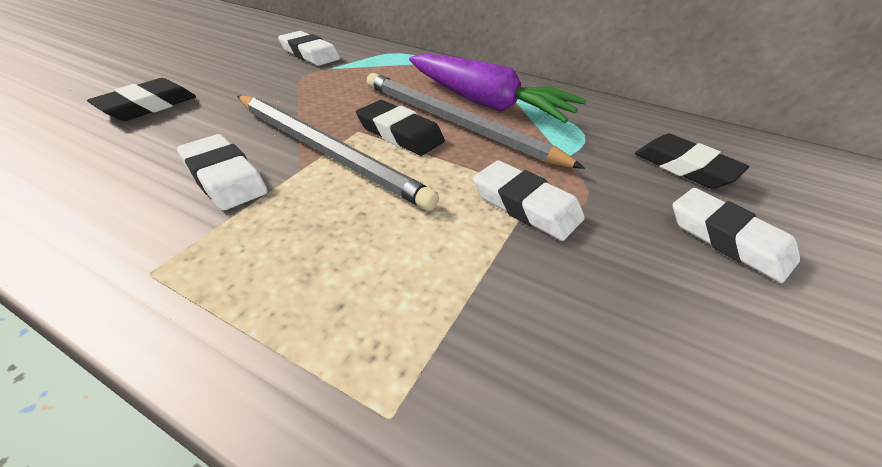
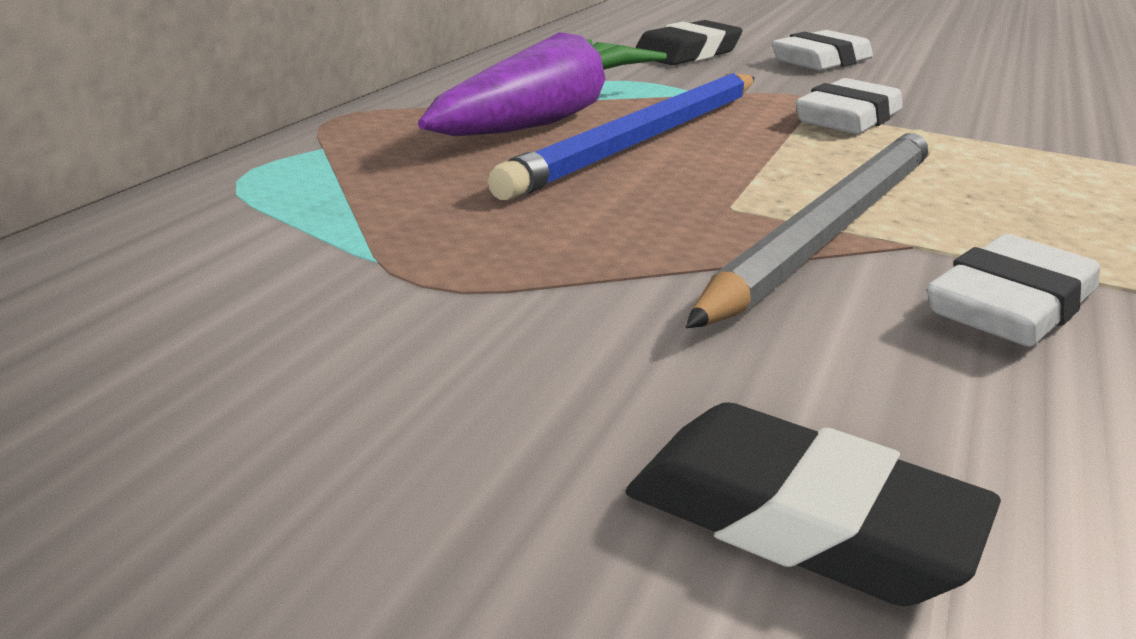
camera: 95 degrees left, 15 degrees down
white eraser [278,31,340,66] -> none
black eraser [356,100,445,156] -> none
grey pencil [366,73,585,169] -> blue pencil [488,73,755,201]

